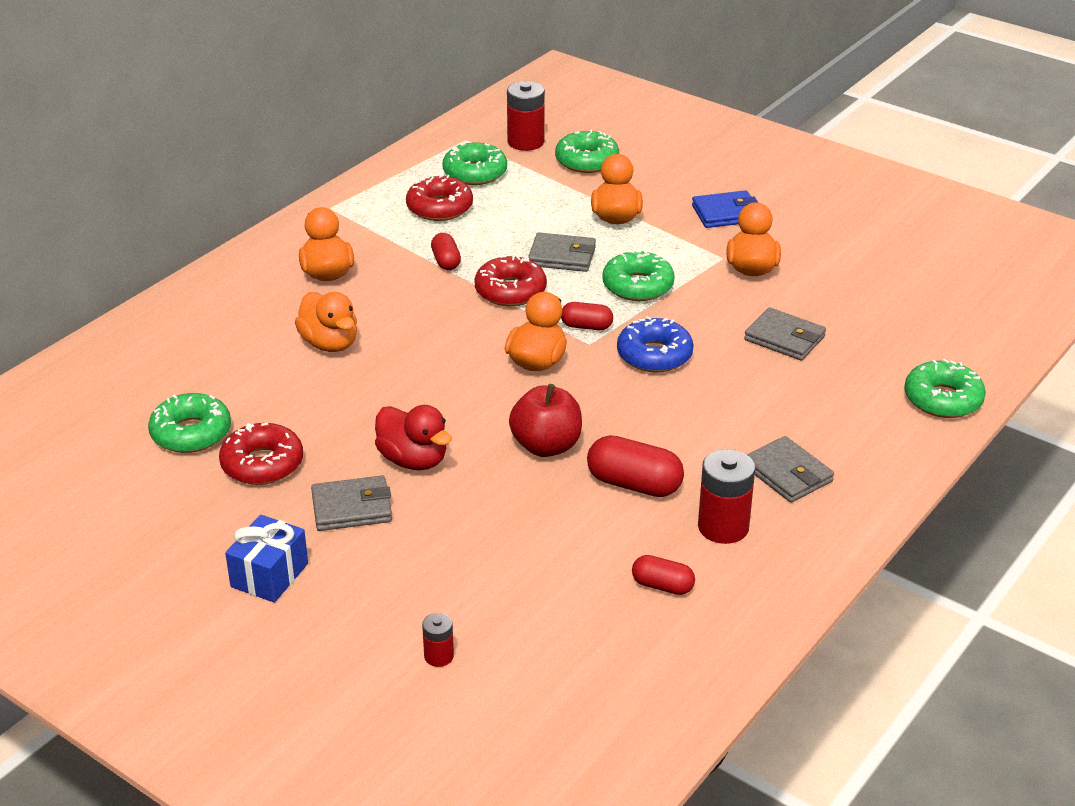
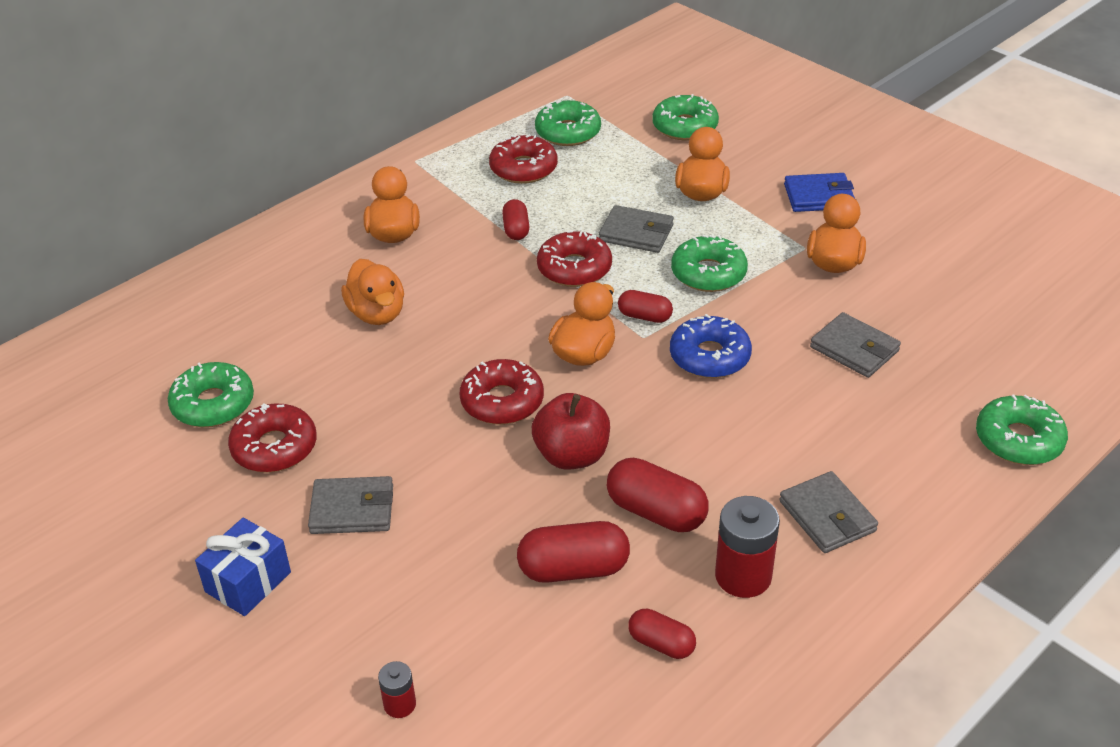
camera: 10 degrees right, 5 degrees up
red duck [375,405,452,470] -> none
red battery [507,81,545,151] -> none
none -> red donut [460,359,544,425]
none -> red capsule [517,521,630,583]

